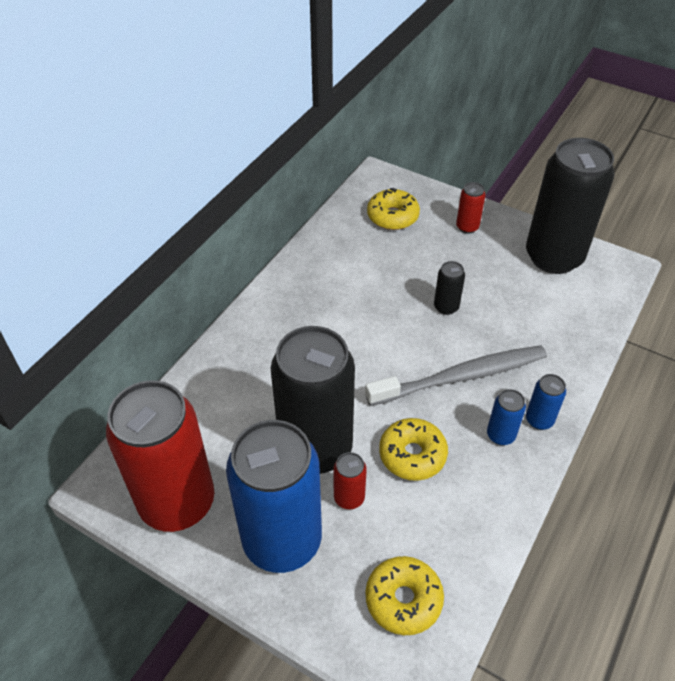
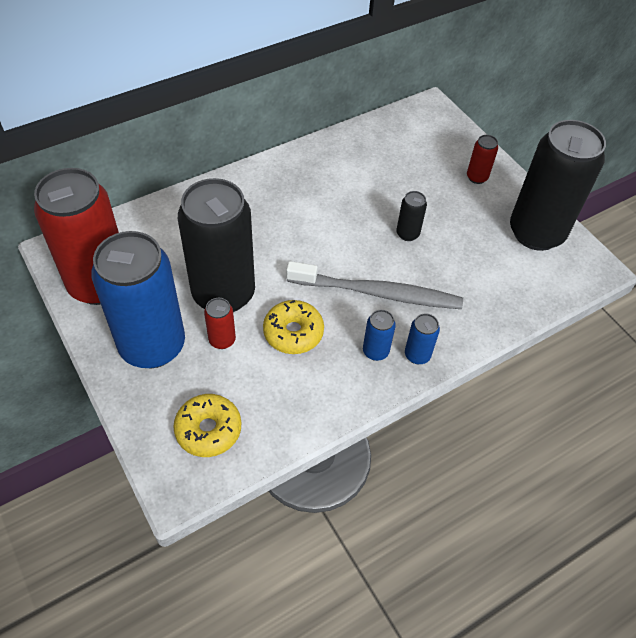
camera: 25 degrees right, 5 degrees up
yellow donut [367,188,420,230] -> none

